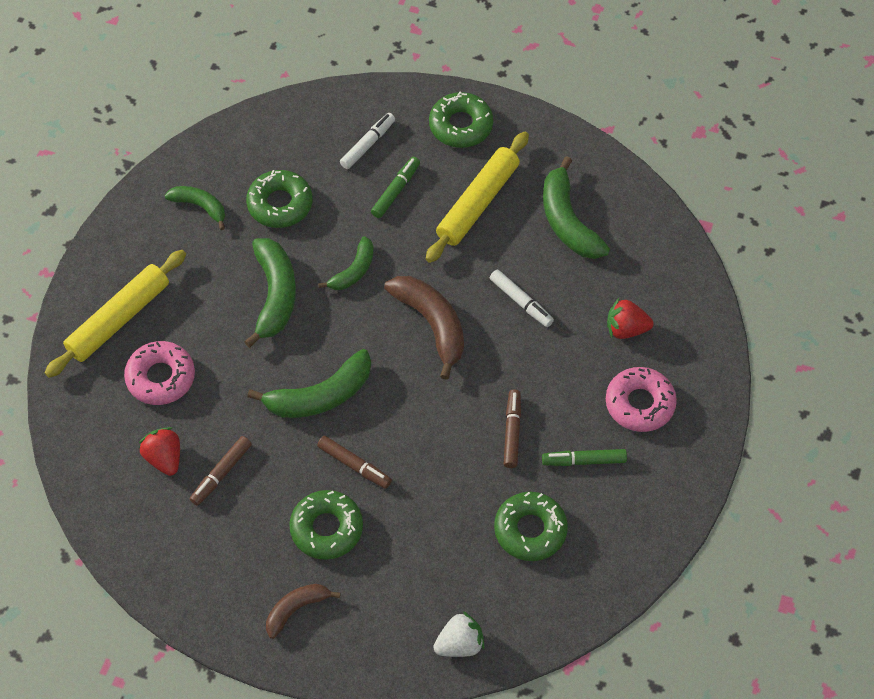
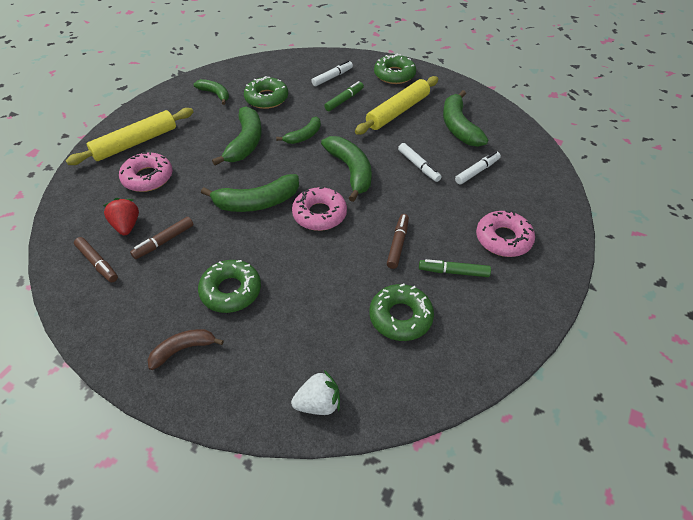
camera: 10 degrees right, 10 degrees down
brown marker [317,436,392,489] -> brown marker moved to [74,237,118,282]
brown banana [384,276,464,380] -> green banana [321,136,372,202]
red strawberry [607,298,654,339] -> none
none -> pink donut [292,187,347,231]
none -> white marker [455,151,501,184]

